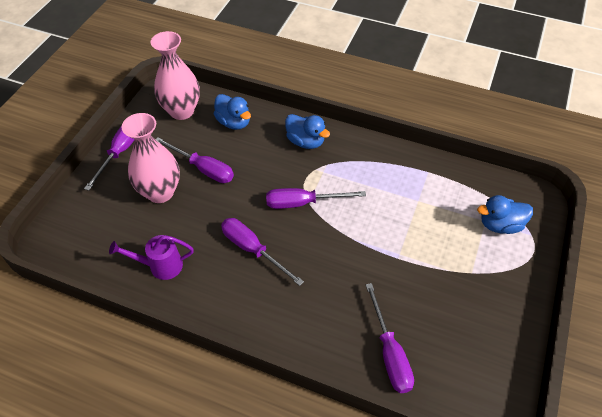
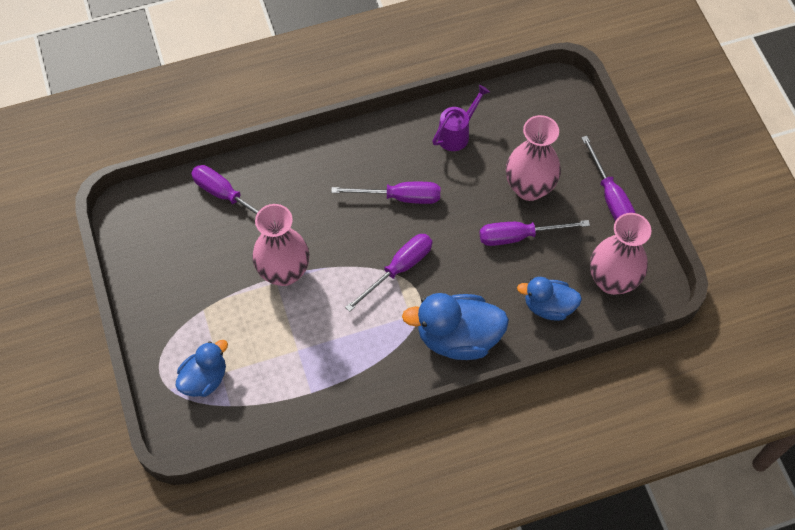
camera: 140 degrees right, 10 degrees up
blue duck [285,114,330,149] -> blue duck [402,293,509,360], size x1.59
none -> pink vase [252,204,309,286]

